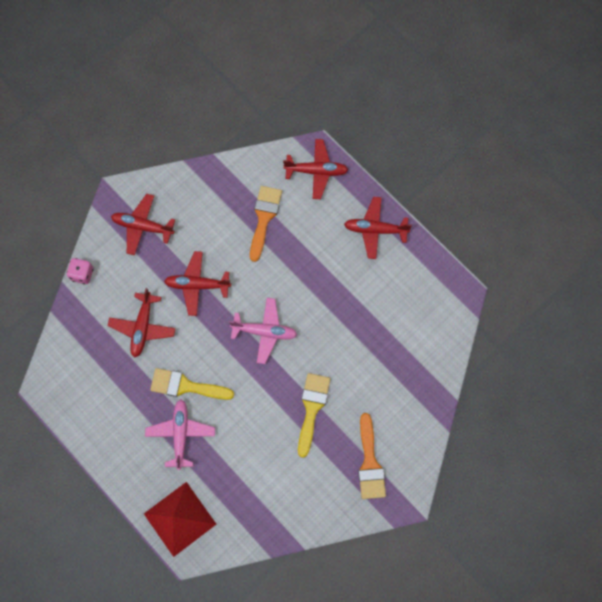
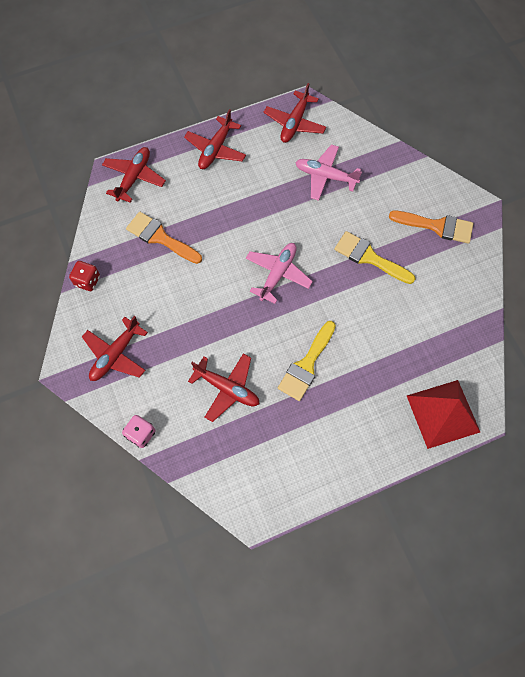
camera: 70 degrees left, 5 degrees down
pink plane [145,400,215,470] -> pink plane moved to [295,144,362,201]
red plane [164,251,231,316] -> red plane moved to [264,83,326,143]
none -> red dice [69,261,100,291]

